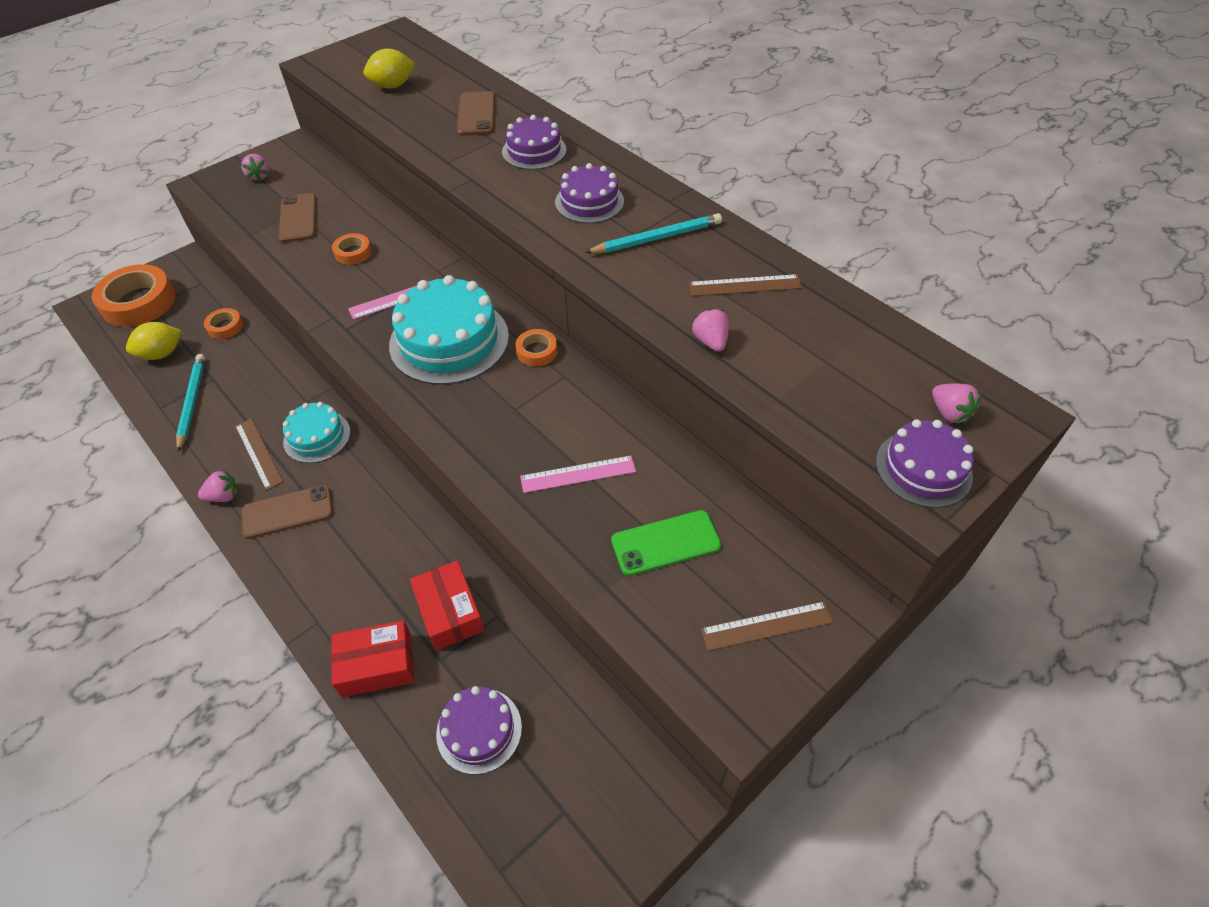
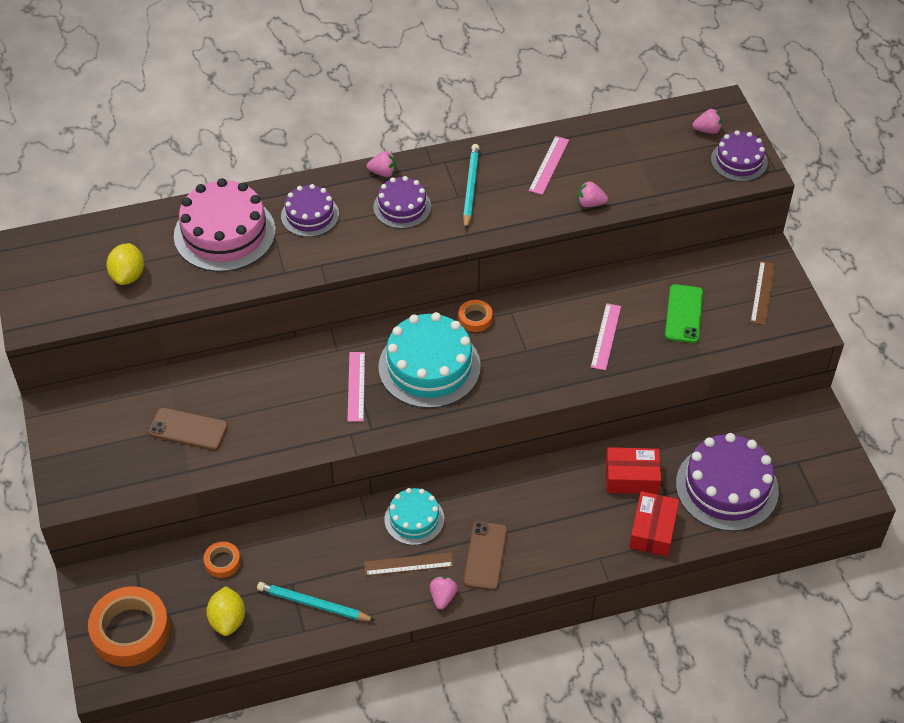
camera: 65 degrees left, 0 degrees up
pink strawberry [241,154,269,181] -> pink strawberry moved to [367,151,396,177]
orange tape [332,233,372,265] -> none
purple cake [436,686,522,775] -> purple cake [676,433,779,531], size x1.73
brown phone [457,91,495,136] -> pink cake [174,178,276,272]
brown ruler [689,274,802,296] -> pink ruler [529,136,569,195]

